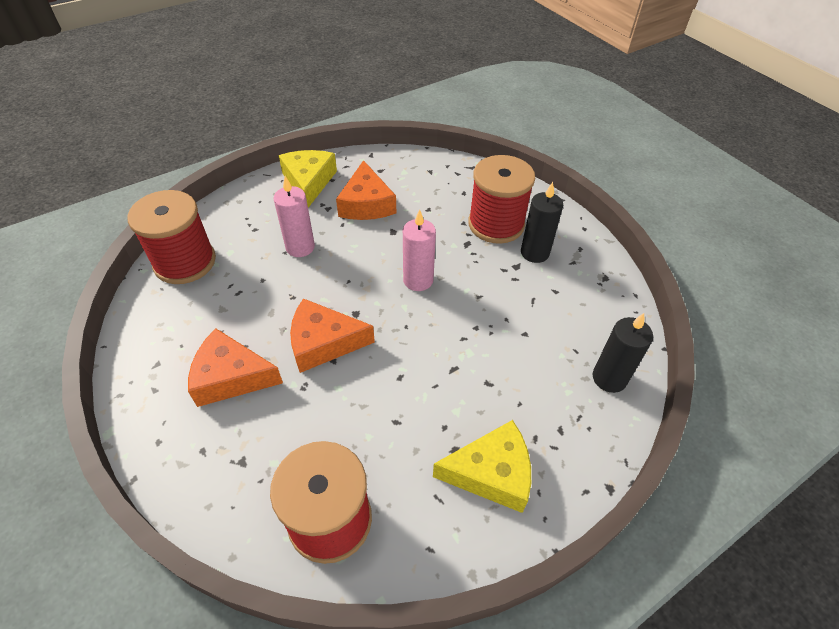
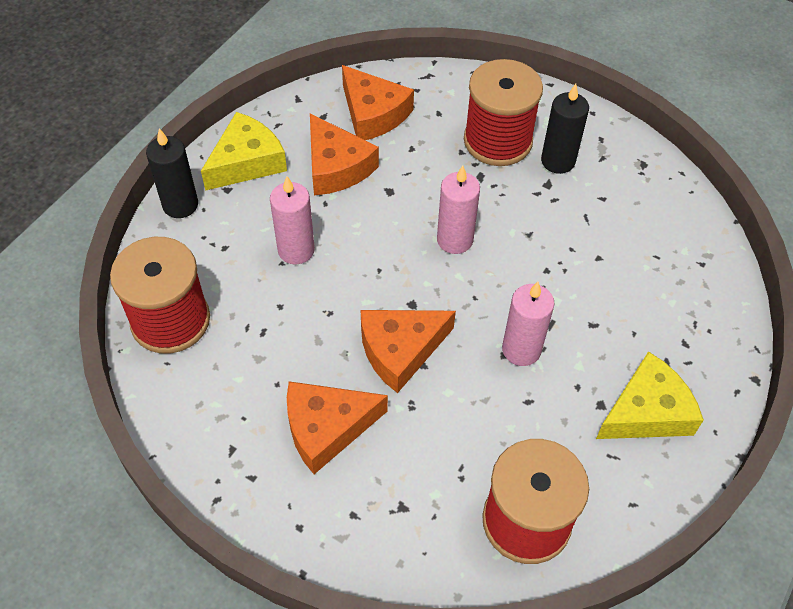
camera: 25 degrees left, 5 degrees up
yellow cheese [278,150,337,208] -> yellow cheese turned 75 degrees clockwise [201,112,287,191]
black candle [593,313,653,393] -> black candle moved to [146,128,198,218]
none -> orange cheese [342,65,414,140]
none -> pink candle [502,282,555,366]

